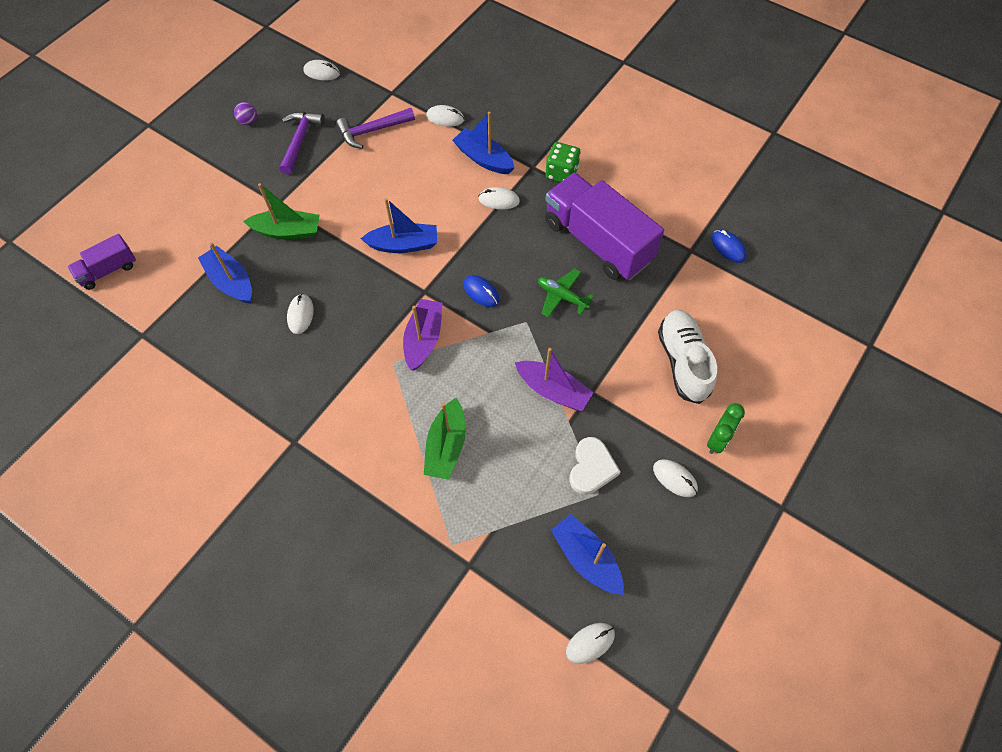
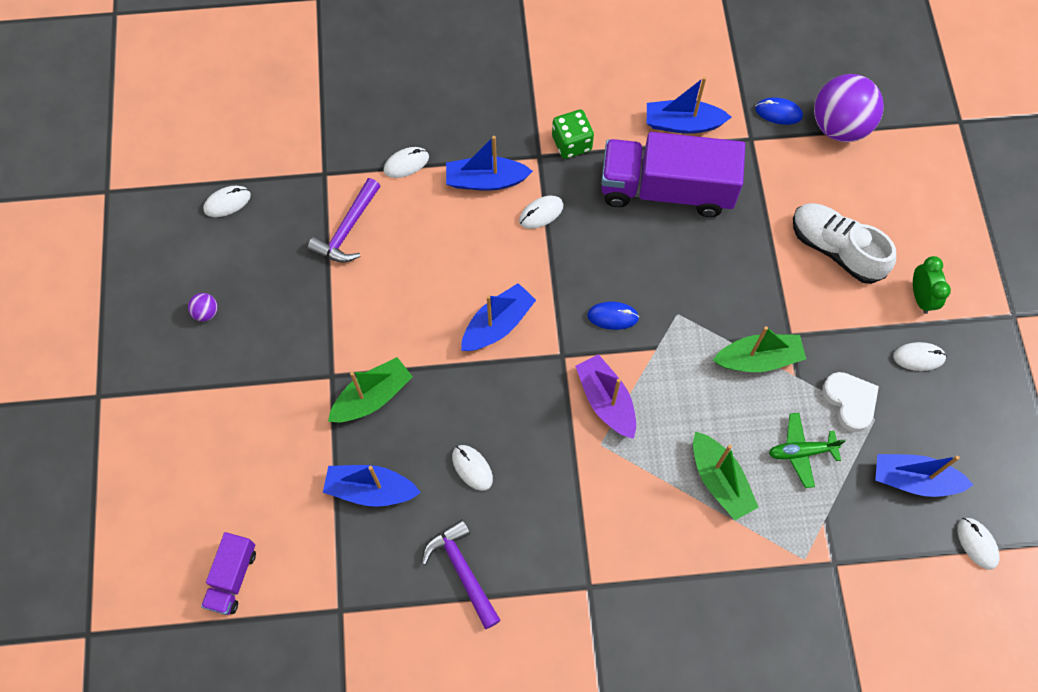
camera: 40 degrees left, 5 degrees up
purple hammer [279,111,325,175] -> purple hammer moved to [422,519,501,629]
purple boat [515,348,594,411] -> green boat [713,326,806,372]
green plane [538,268,594,317] -> green plane moved to [769,413,845,488]
white mouse [566,623,615,664] -> white mouse turned 45 degrees counterclockwise [957,518,1000,570]
none -> blue boat [647,77,732,134]
none -> purple ball [814,74,884,142]

